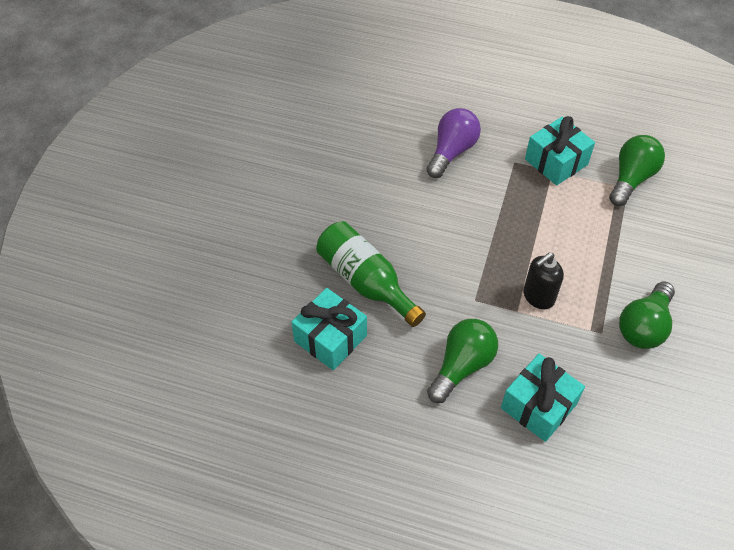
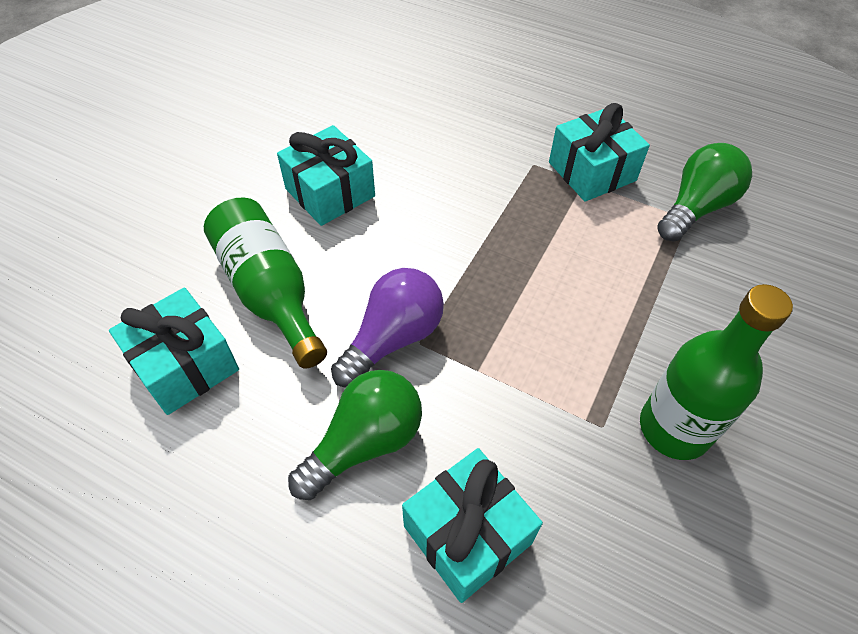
camera: 10 degrees right, 0 degrees up
purple light bulb [426,108,481,178] -> purple light bulb moved to [331,268,444,387]
black soap dispenser [523,252,564,309] -> none
green light bulb [619,282,675,349] -> green bottle [640,284,793,460]
none -> turquoise gift [277,125,375,226]

